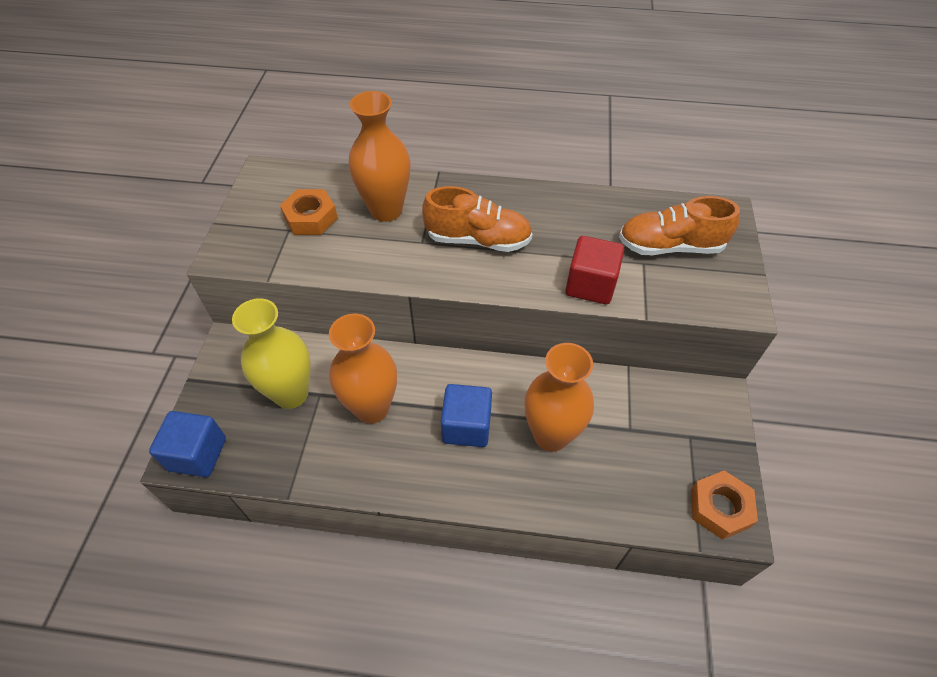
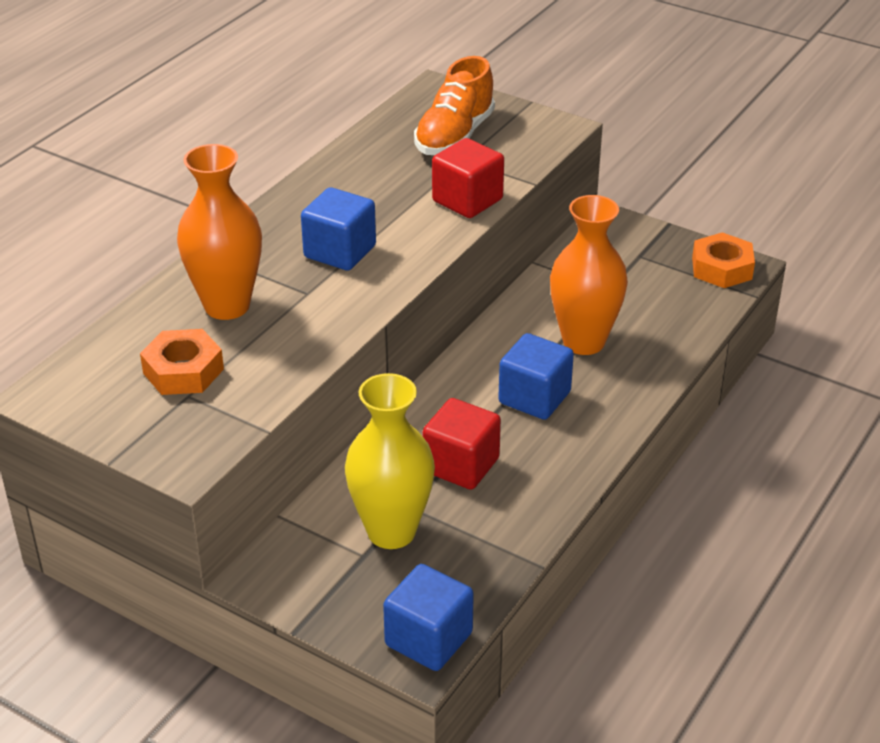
camera: 65 degrees left, 15 degrees down
orange vase [329,314,397,424] -> red cube [422,398,501,490]
orange shoe [422,186,533,252] -> blue cube [301,187,376,271]

